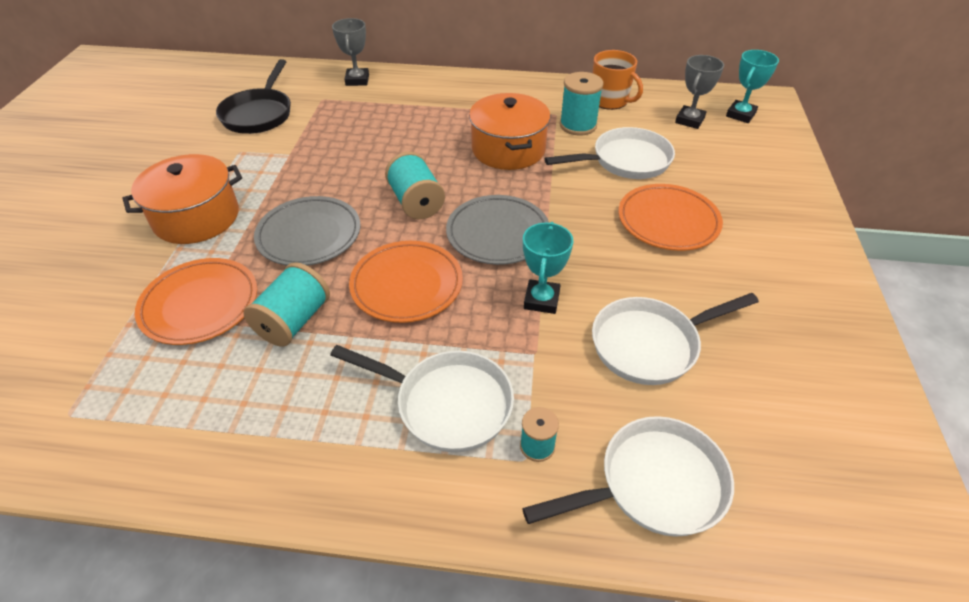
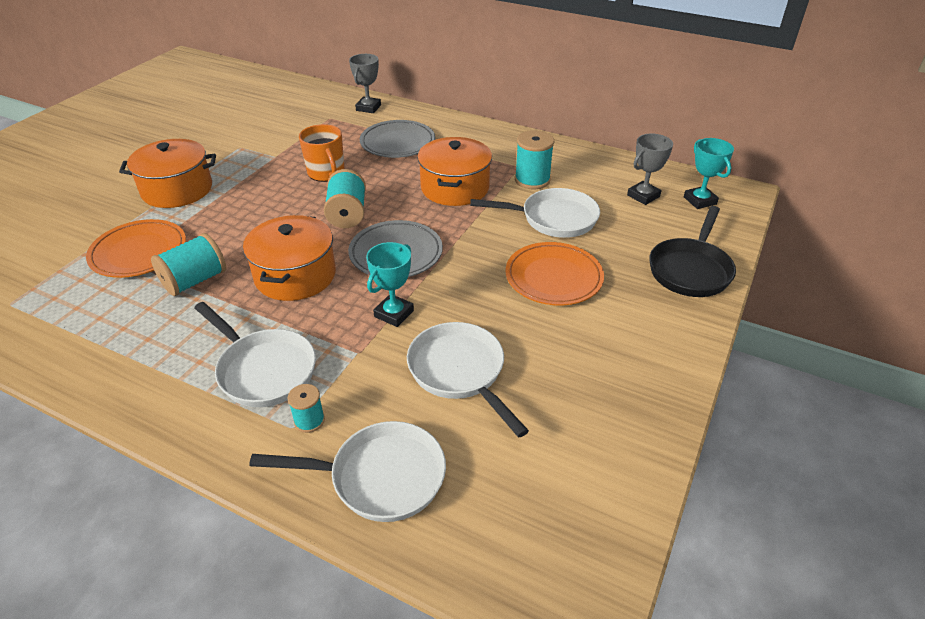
camera: 20 degrees right, 5 degrees down
black pan [216,59,291,134] -> black pan moved to [649,206,736,297]
grey plate [254,196,361,266] -> grey plate moved to [360,120,435,158]
orange plate [349,241,463,323] -> orange pot [243,215,336,301]
white pan [592,293,759,385] -> white pan turned 60 degrees clockwise [407,322,529,438]
orange mug [593,50,643,110] -> orange mug moved to [299,124,345,182]
turquoise trophy [726,50,779,123] -> turquoise trophy turned 75 degrees counterclockwise [684,138,734,209]

